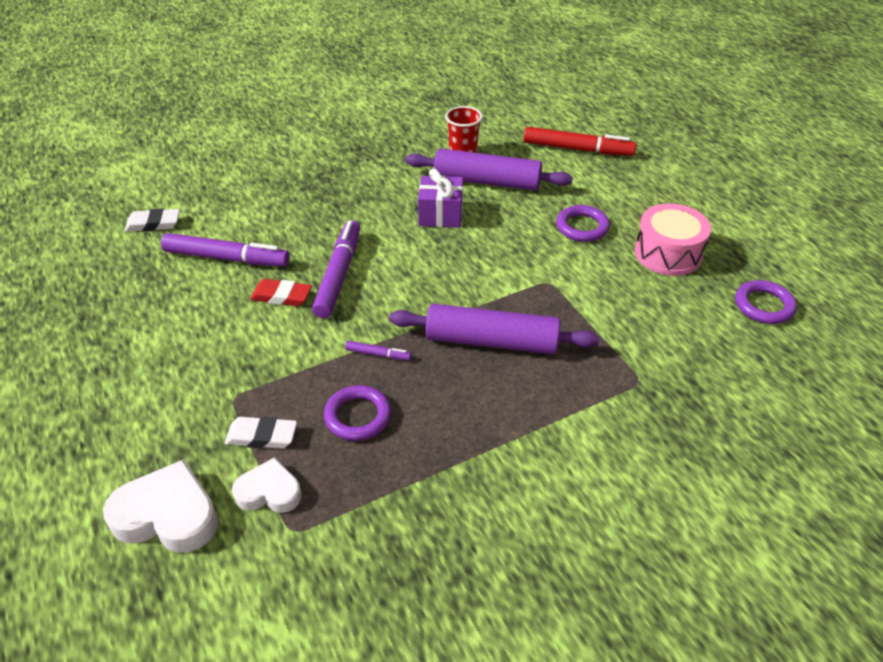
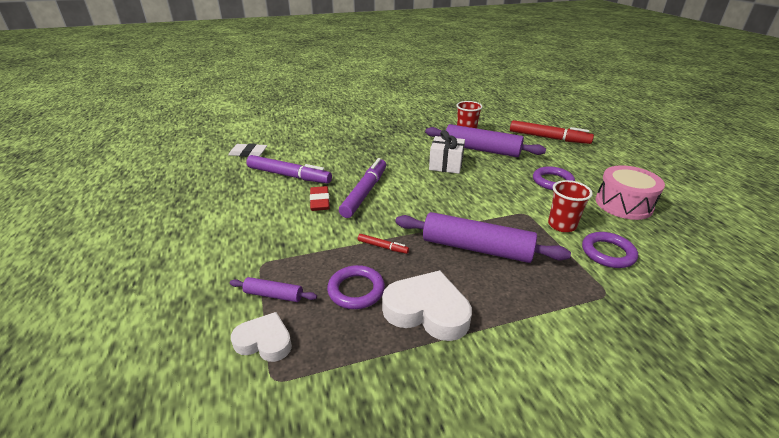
camera: 10 degrees right, 10 degrees down
white heart [103,459,218,553] -> white heart moved to [382,270,472,341]
white eraser [225,417,297,449] -> purple rolling pin [230,277,317,302]
red eraser [250,279,312,306] -> red eraser turned 60 degrees clockwise [310,186,330,211]
purple marker [345,341,411,360] -> red marker [358,234,409,254]
purple gift [418,168,463,228] -> white gift [429,130,465,174]
purple ring [735,280,797,324] -> purple ring moved to [582,232,638,268]
none -> red cup [548,180,593,232]

